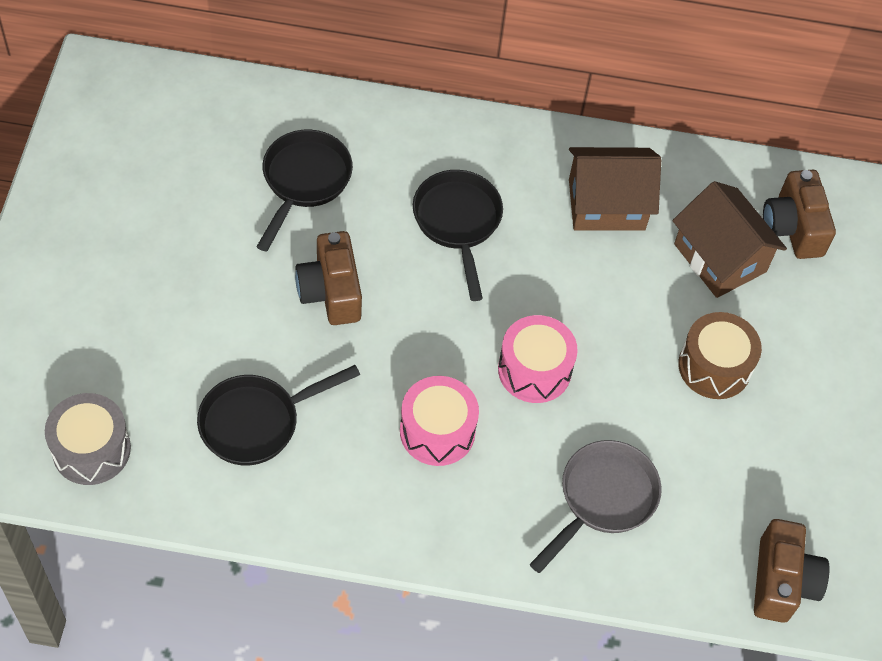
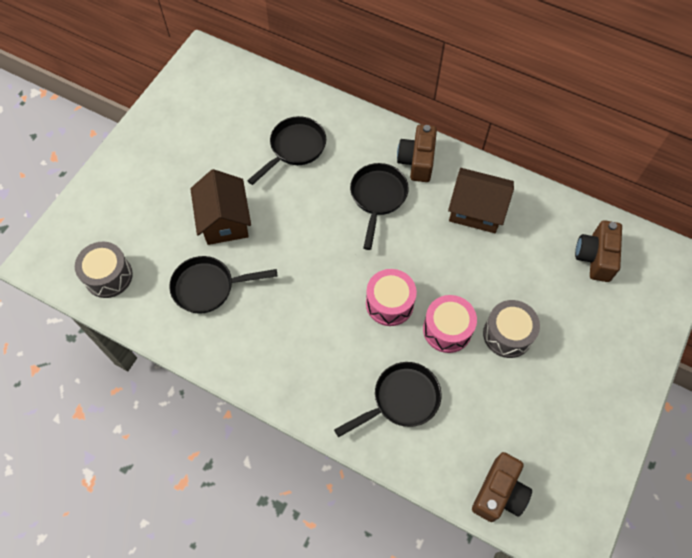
camera: 25 degrees right, 5 degrees up
brown camera [295,231,362,325] -> brown camera moved to [397,124,437,182]
pink drum [400,376,479,466] -> pink drum moved to [423,295,477,353]
grey pan [530,440,662,573] -> black pan [334,362,442,437]
brown house [672,181,787,298] -> brown house moved to [190,169,251,245]
brown drum [678,312,762,399] -> grey drum [483,300,540,358]

